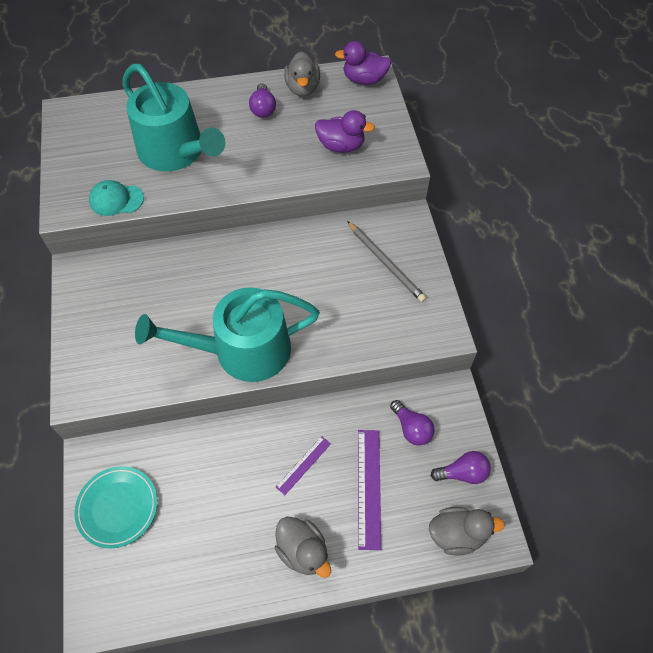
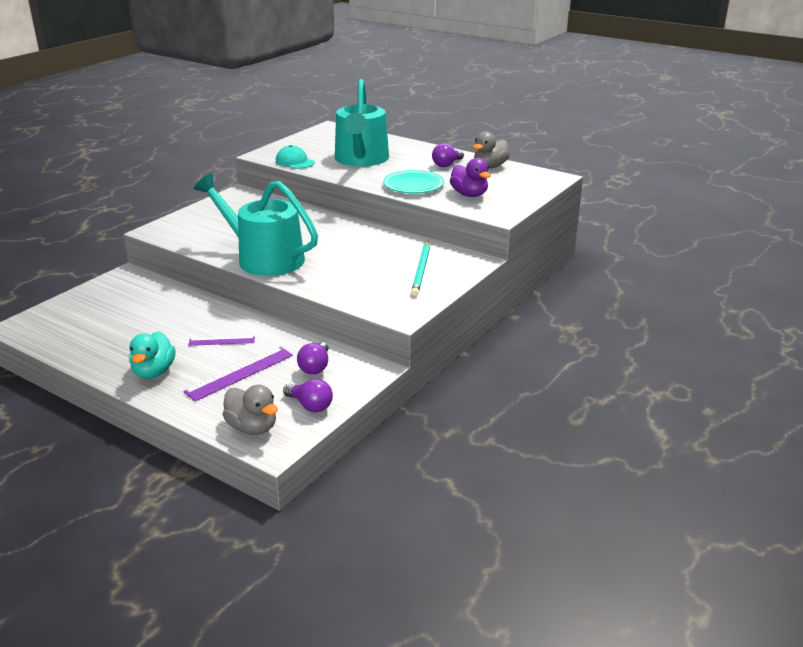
camera: 45 degrees right, 30 degrees down
turquoise plate [74,466,157,548] -> turquoise plate moved to [383,170,444,193]
grey duck [275,517,331,578] -> turquoise duck [129,331,176,379]
purple duck [335,41,391,85] -> none
grey pencil [347,221,426,302] -> turquoise pencil [411,241,430,296]

